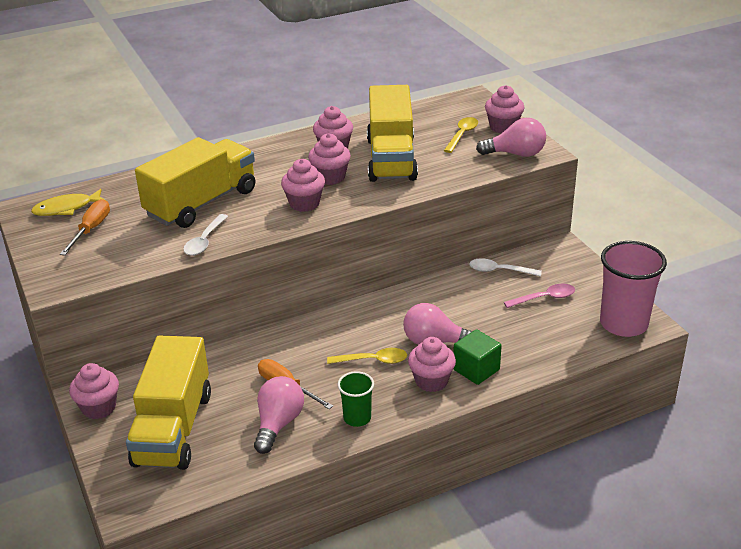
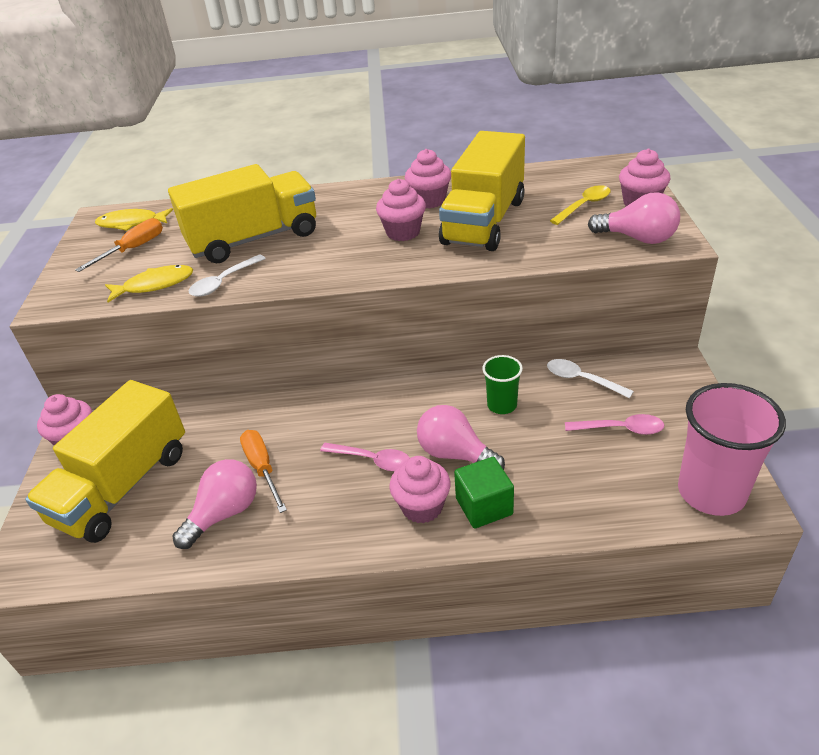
camera: 25 degrees right, 5 degrees up
pink cupcake [281,159,325,212] -> none
yellow spoon [327,348,407,364] -> pink spoon [320,443,410,471]
green cup [338,371,374,427] -> green cup moved to [482,355,523,414]
none -> yellow fish [105,265,193,302]

